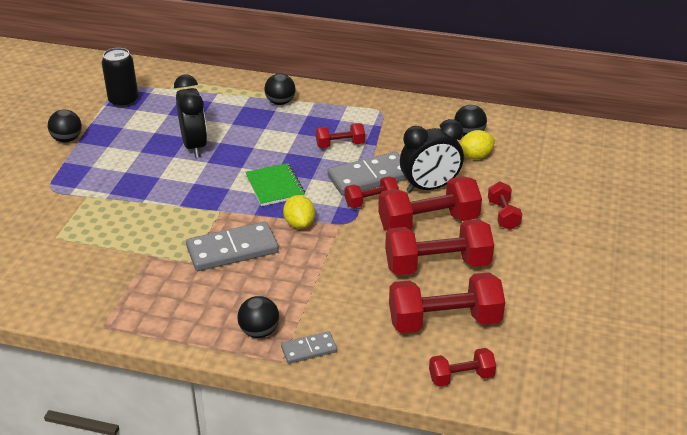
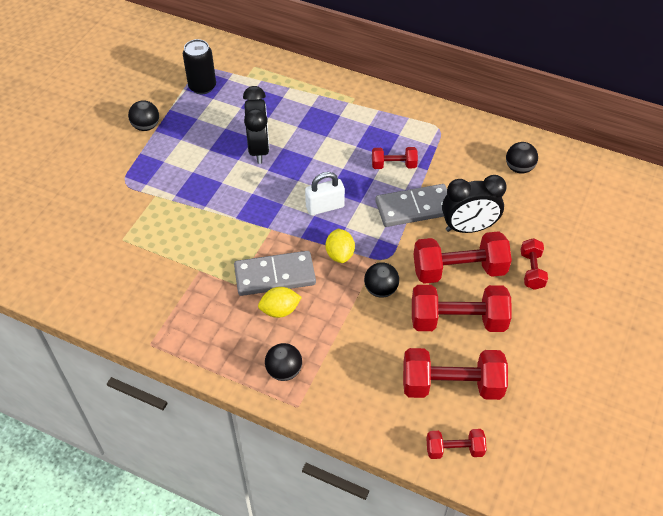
camera: 10 degrees right, 15 degrees up
green notebook [245,163,305,206] -> white padlock [305,172,345,215]
black ball [264,74,296,105] -> black ball moved to [364,262,399,298]
grey domino [281,331,337,364] -> none
red dumbbell [345,177,399,208] -> none
yellow lemon [460,130,496,159] -> yellow lemon moved to [258,287,302,318]

